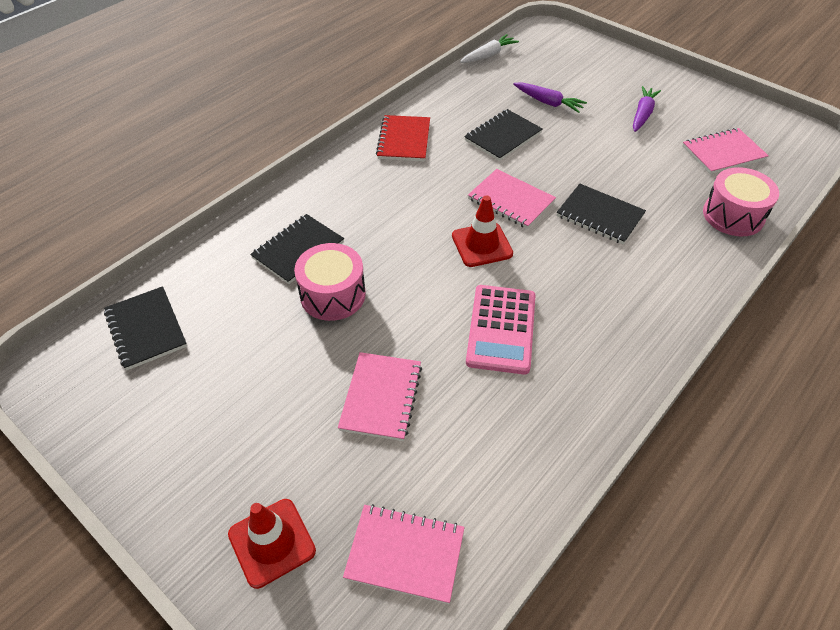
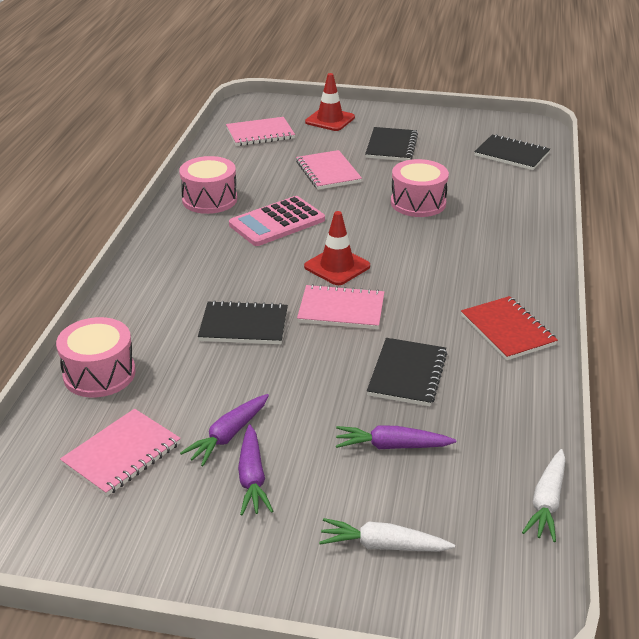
camera: 150 degrees right, 15 degrees down
black notebook [250,214,344,284] -> black notebook moved to [365,127,418,161]
pink calculator [466,285,536,375] -> pink calculator turned 105 degrees counterclockwise [229,196,325,246]
none -> pink drum [179,156,237,214]
none -> purple carrot [180,394,269,466]
none -> white carrot [319,518,455,552]

